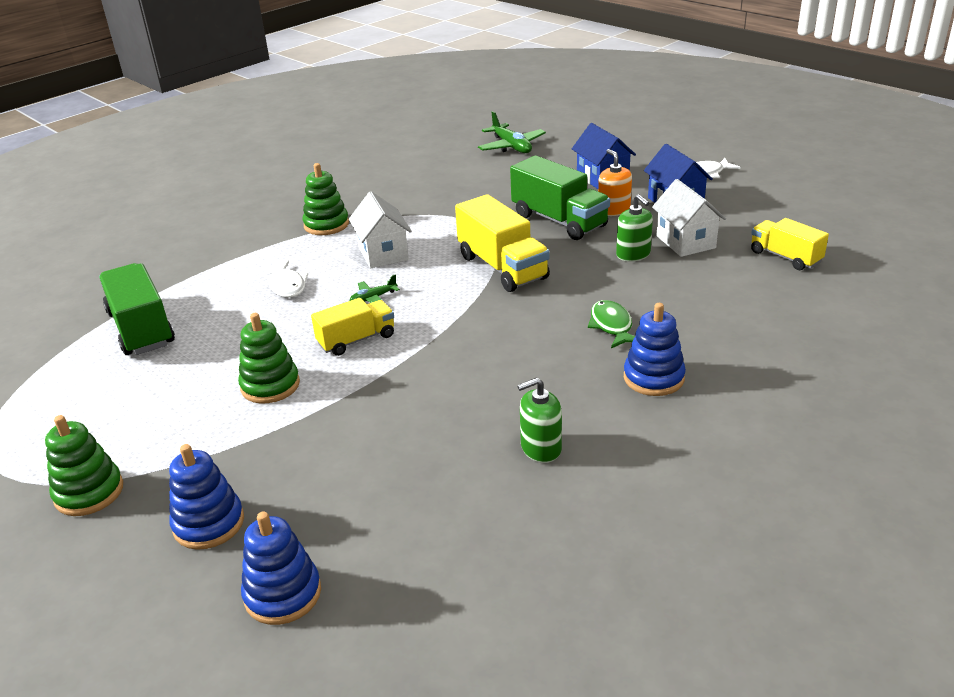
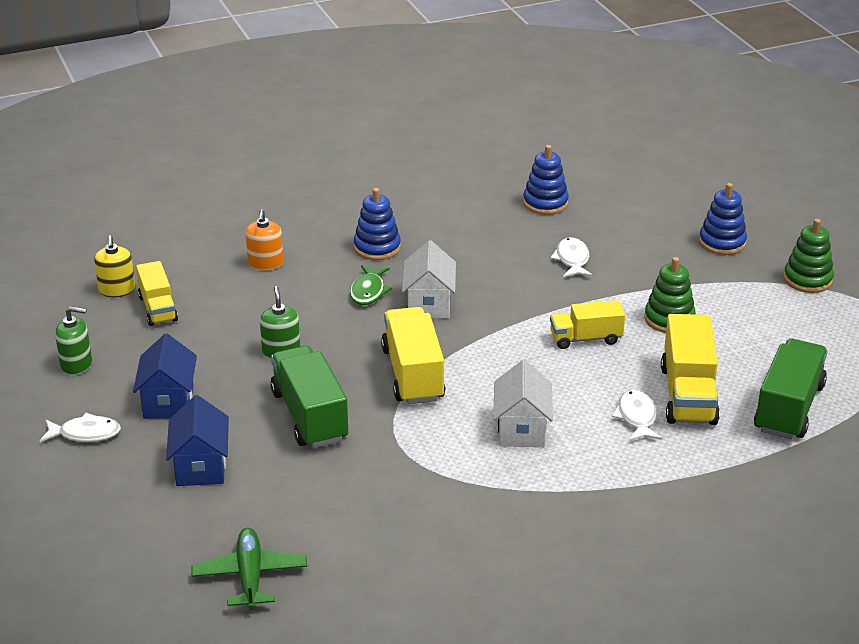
camera: 160 degrees left, 0 degrees up
green truck [99,263,175,355] -> green truck turned 150 degrees counterclockwise [754,339,828,440]
blue stacking toy [241,511,321,625] -> blue stacking toy moved to [523,145,569,215]
green stacking toy [303,163,349,235] -> none
green plane [349,274,400,303] -> none
green soap dispenser [517,377,562,463] -> green soap dispenser moved to [55,306,92,375]
orange soap dispenser [598,149,632,216] -> orange soap dispenser moved to [246,209,283,270]
white house [652,179,726,257] -> white house moved to [402,240,456,318]
none -> yellow soap dispenser [94,235,135,297]
none -> white fish [550,237,592,277]
none -> yellow truck [661,314,720,425]

